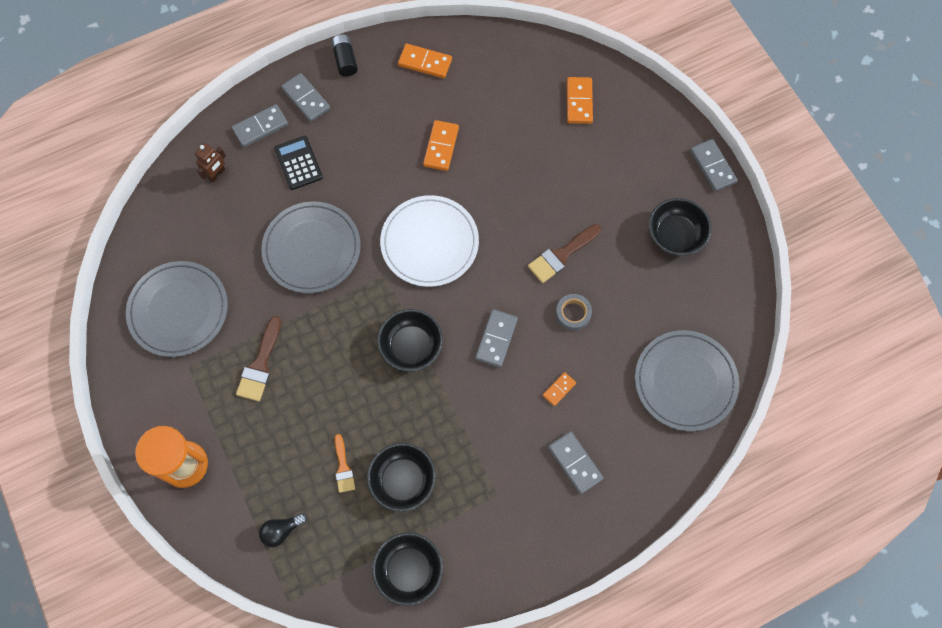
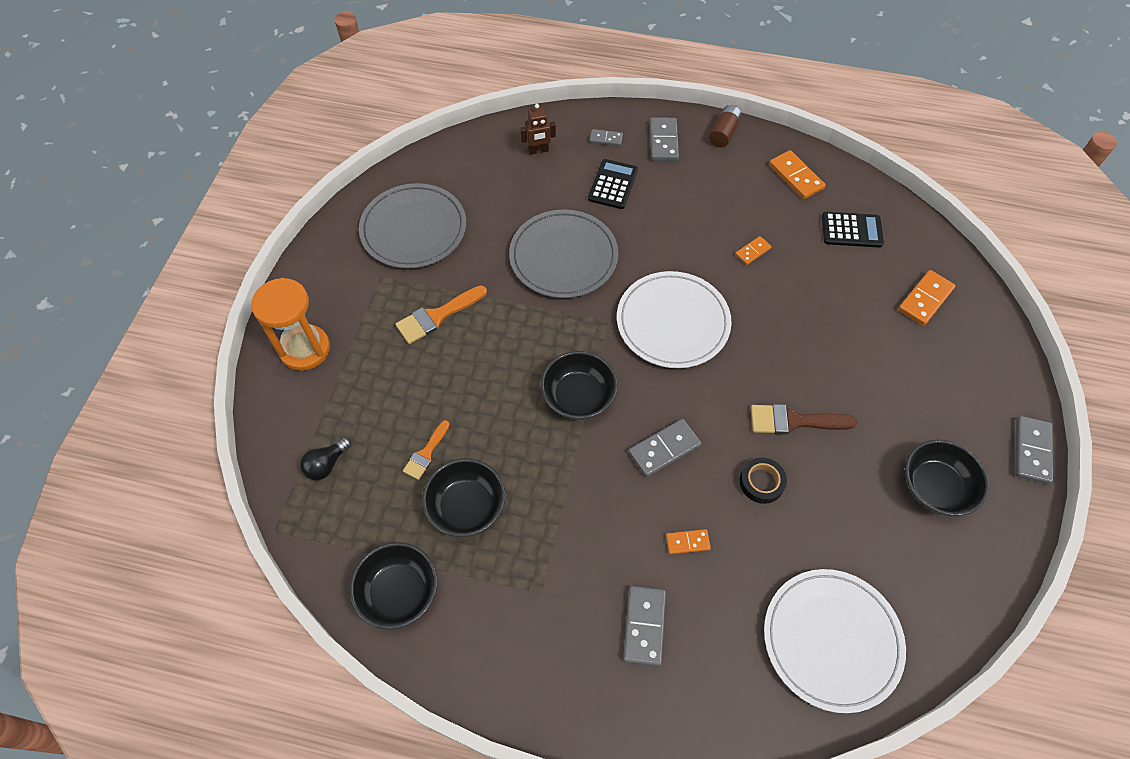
camera: 40 degrees right, 10 degrees down
grey domino [232,104,288,147] -> grey domino [590,129,623,146], size x0.59
brown brush [236,316,281,401] -> orange brush [395,285,487,344]
black light bulb [259,513,307,547] -> black light bulb turned 60 degrees counterclockwise [300,437,351,480]
black battery [331,34,358,76] -> brown battery [709,105,742,147]
orange domino [423,120,459,171] -> orange domino [735,236,772,265], size x0.59
grey tape [556,294,592,331] -> black tape [740,457,787,504]
grey plate [635,330,739,431] -> white plate [764,569,906,713]
none -> black calculator [822,212,884,248]

